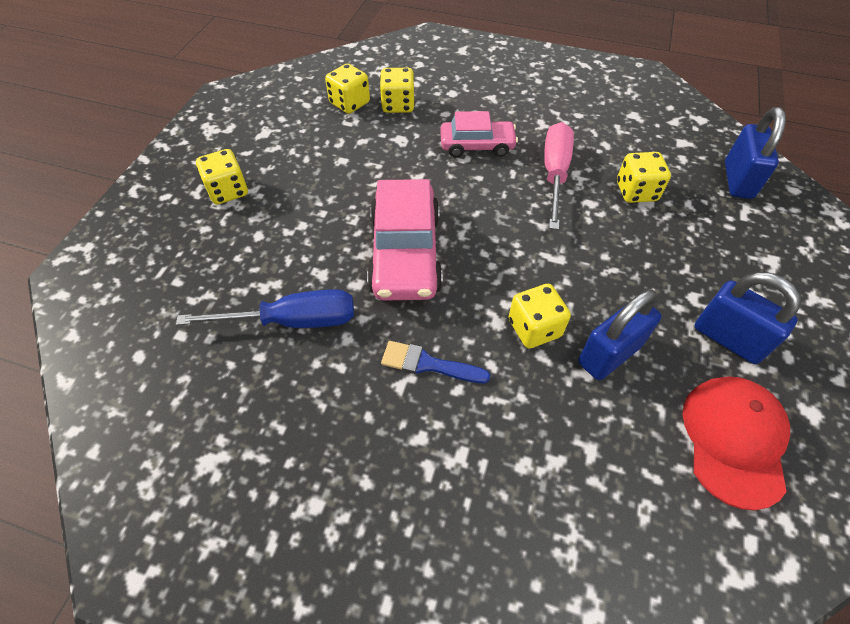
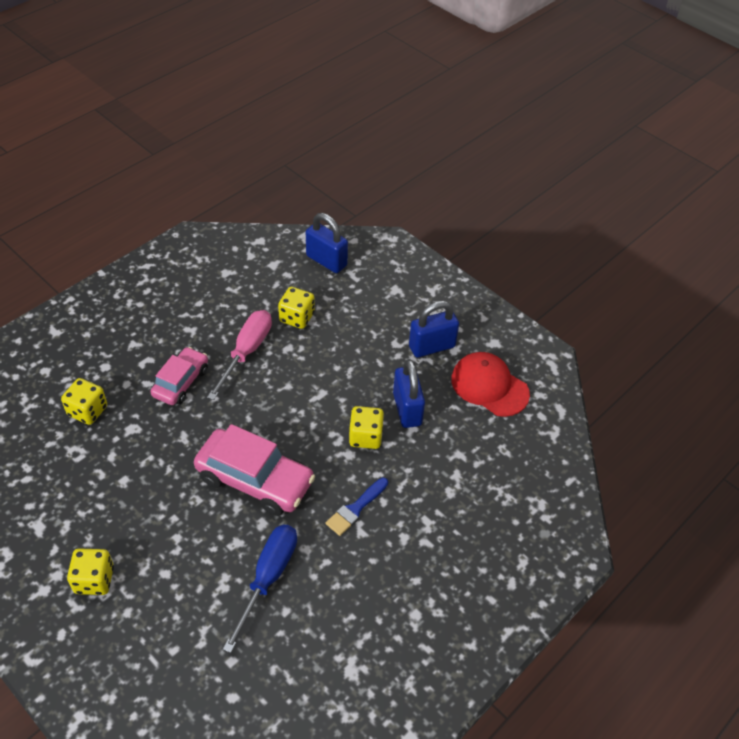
camera: 65 degrees left, 5 degrees down
yellow dice [325,64,370,114] -> none
pink screwdriver [544,122,574,230] -> pink screwdriver turned 75 degrees clockwise [207,310,272,400]

